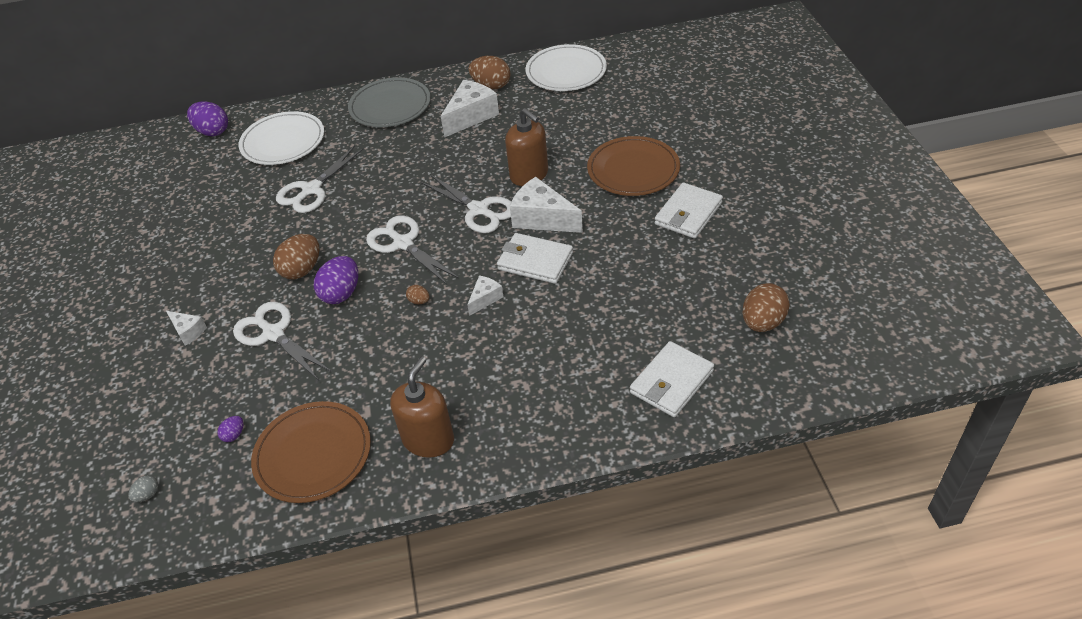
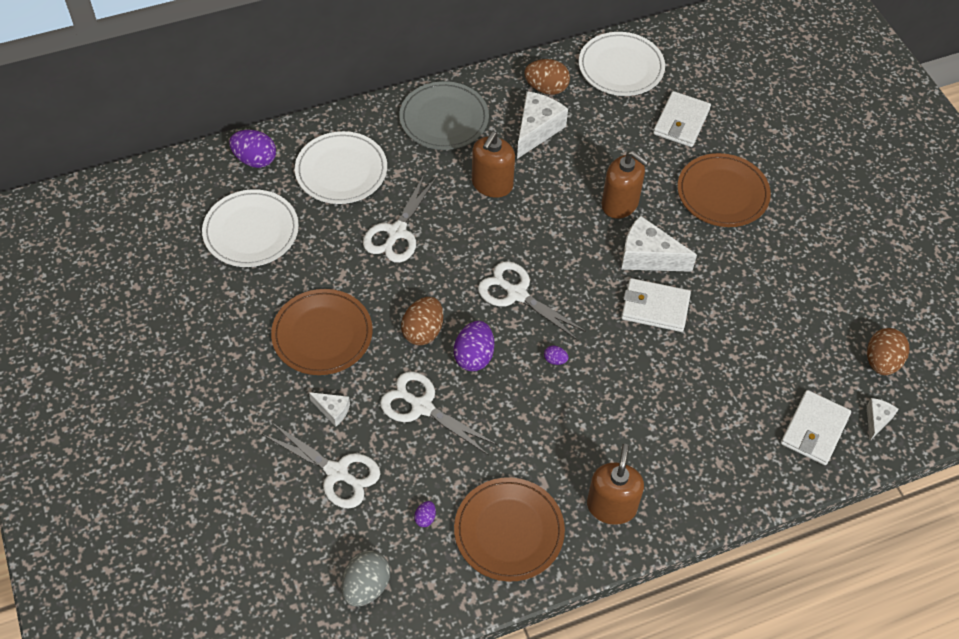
camera: 15 degrees left, 10 degrees up
grey egg [128,476,158,502] -> grey egg [341,551,390,607], size x2.10
brown egg [406,285,430,304] -> purple egg [544,345,569,365]
white scissors [421,174,511,233] -> white scissors moved to [262,422,381,509]
white cheese [467,276,503,316] -> white cheese moved to [867,398,899,441]
white wallet [655,182,723,239] -> white wallet moved to [653,91,711,147]
none -> white plate [202,189,299,267]
none -> brown plate [271,289,373,375]
none -> brown soap dispenser [472,132,515,197]

